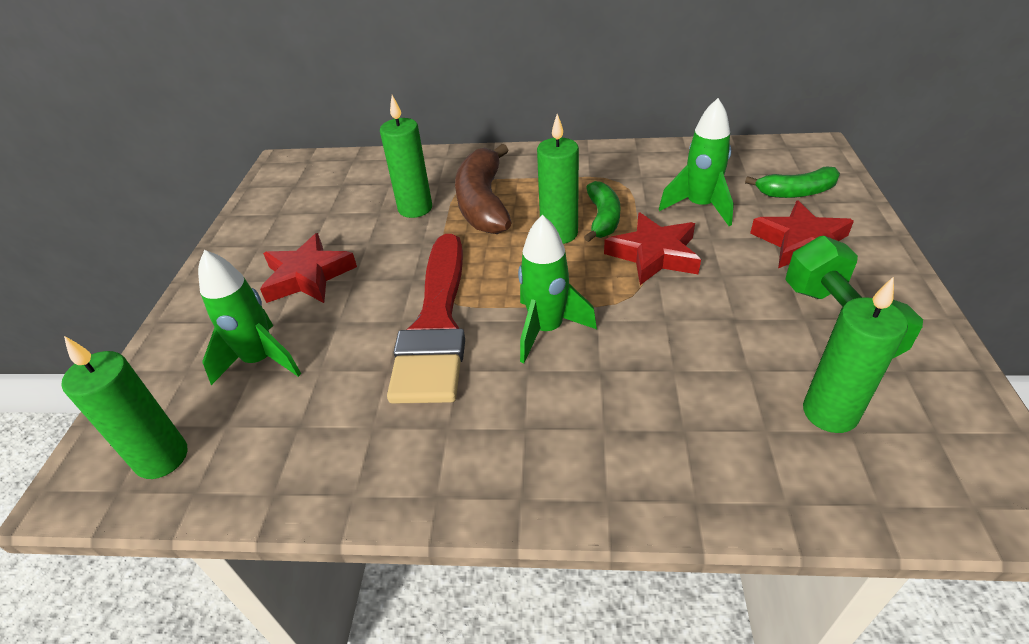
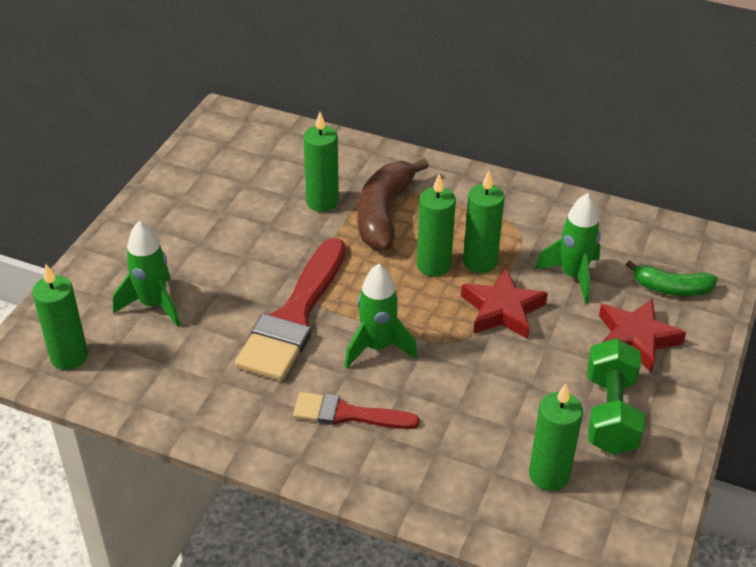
camera: 15 degrees right, 0 degrees up
red star [260,233,357,303] -> none
green banana [584,181,621,242] -> green candle [463,171,504,273]
none -> red brush [293,392,420,429]

